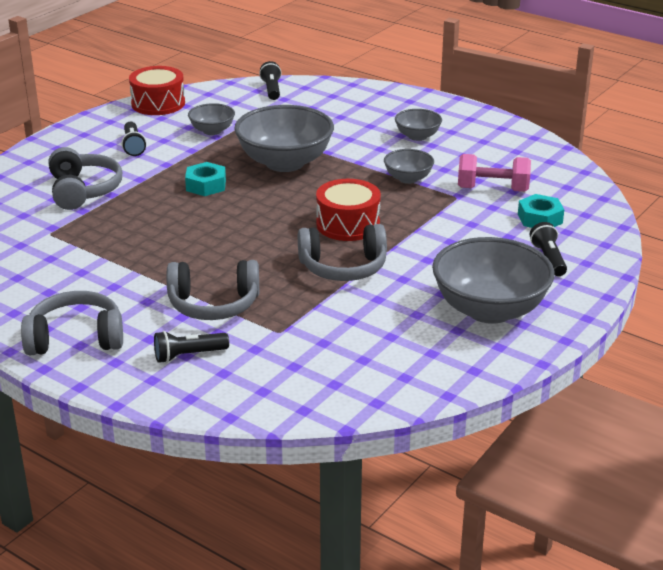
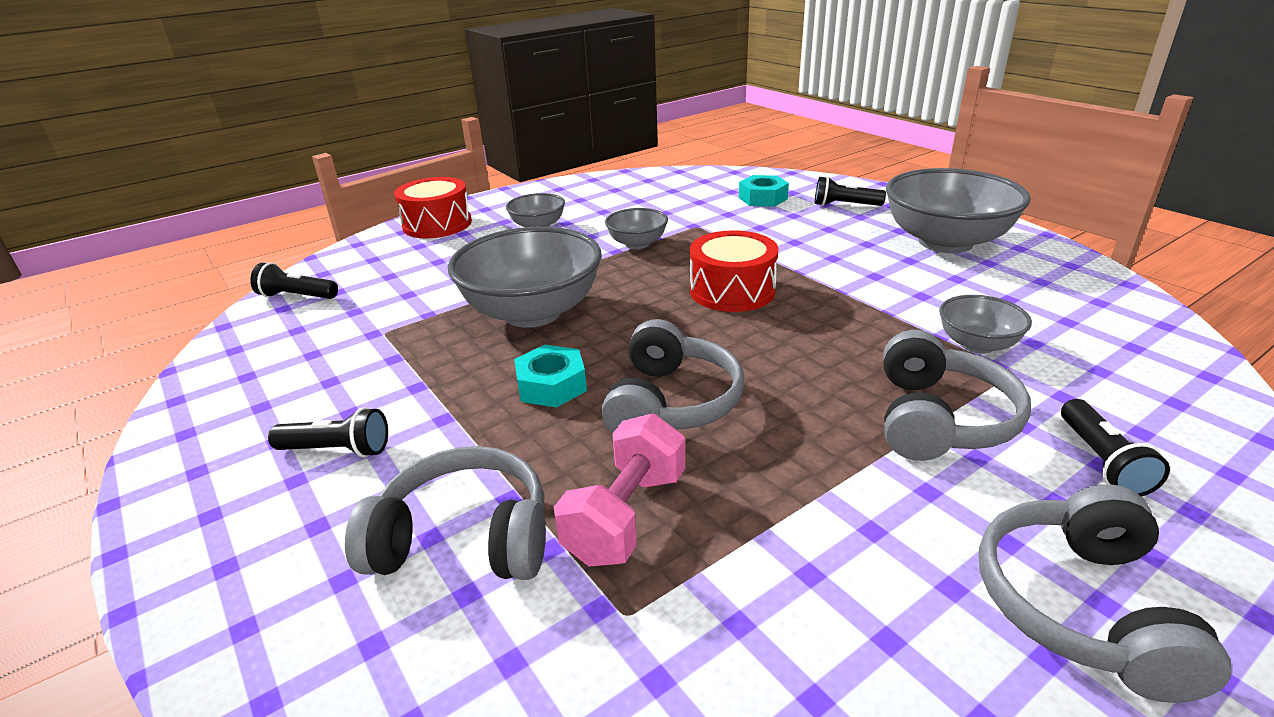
camera: 70 degrees left, 0 degrees up
red drum [129,66,185,115] -> red drum moved to [394,177,472,238]
grey bowl [188,103,235,135] -> grey bowl moved to [939,295,1032,354]
grey headphones [298,224,387,281] -> grey headphones moved to [601,319,744,433]
pink dumbbell [458,154,531,192] -> pink dumbbell moved to [554,413,685,567]

